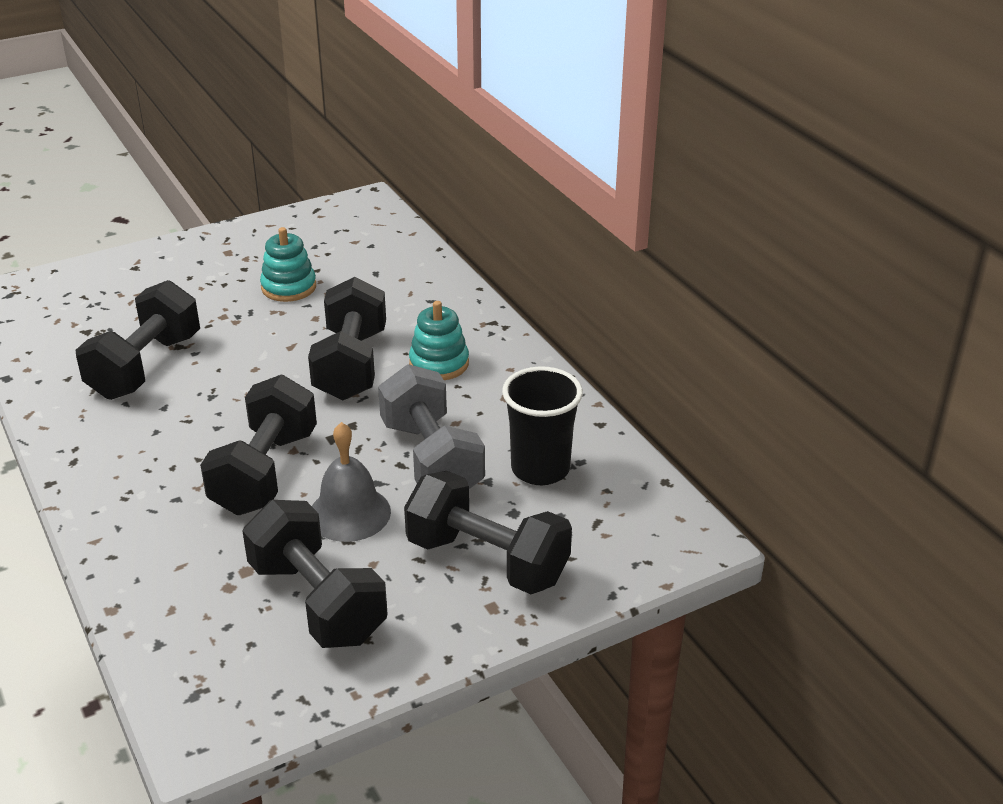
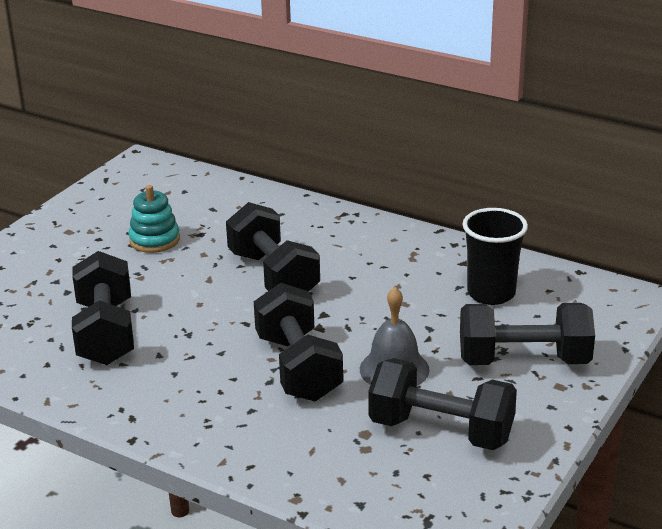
camera: 30 degrees left, 5 degrees down
grey dumbbell [378,364,485,489] -> none
turquoise stacking toy [409,301,469,380] -> none

